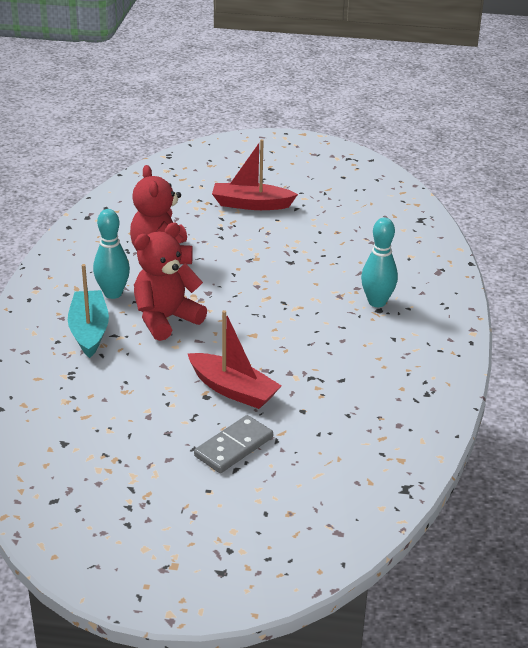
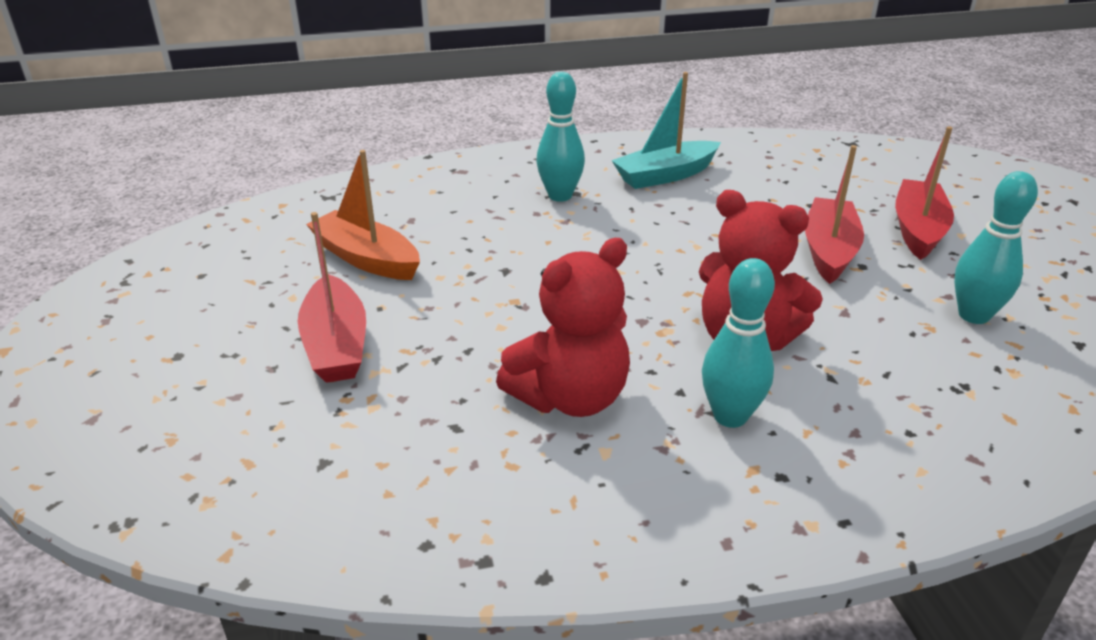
camera: 110 degrees left, 0 degrees up
turquoise boat [68,264,109,358] -> turquoise boat moved to [611,72,721,189]
grey domino [194,415,273,473] -> red boat [895,126,954,260]
none -> orange boat [306,150,420,280]
none -> turquoise bowling pin [954,171,1038,324]

